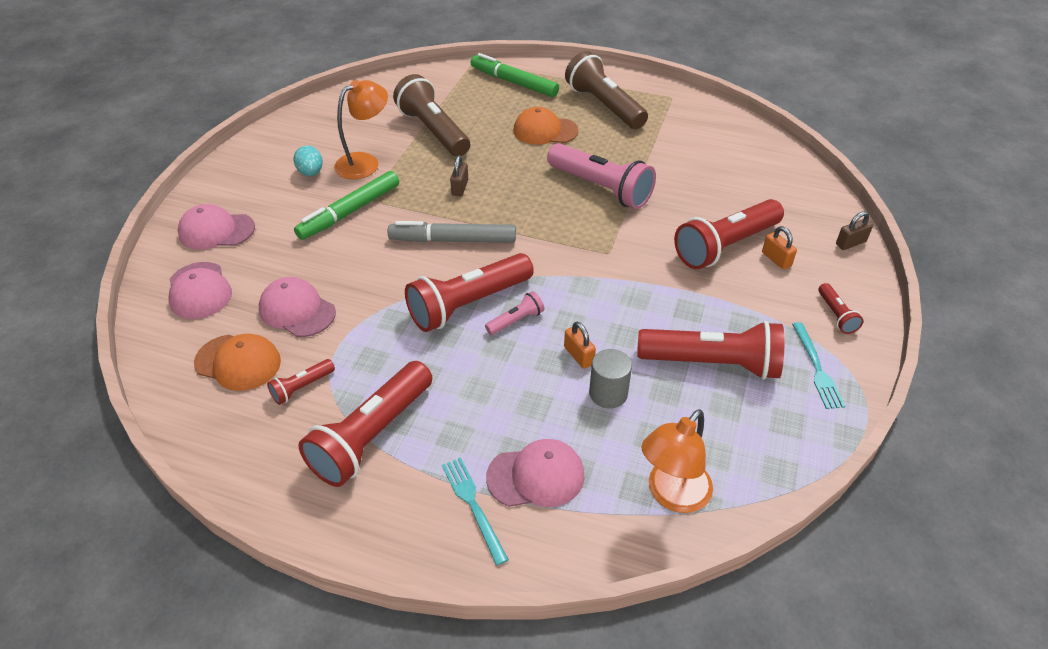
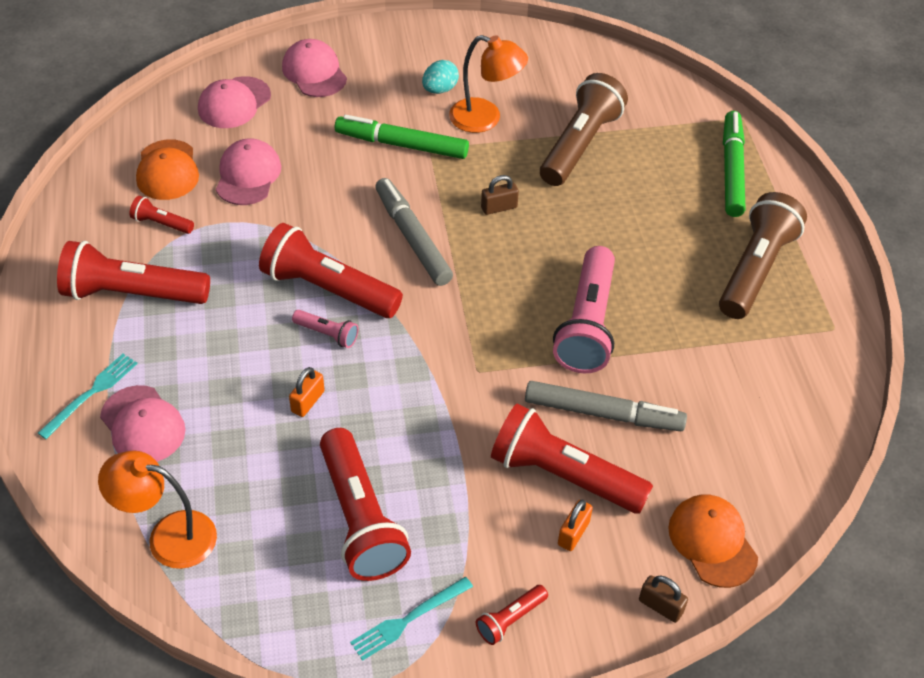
camera: 60 degrees right, 5 degrees up
orange cap [513,107,579,145] -> orange cap moved to [668,494,758,588]
grey cylinder [589,349,632,409] -> none
none -> grey marker [525,381,687,431]

